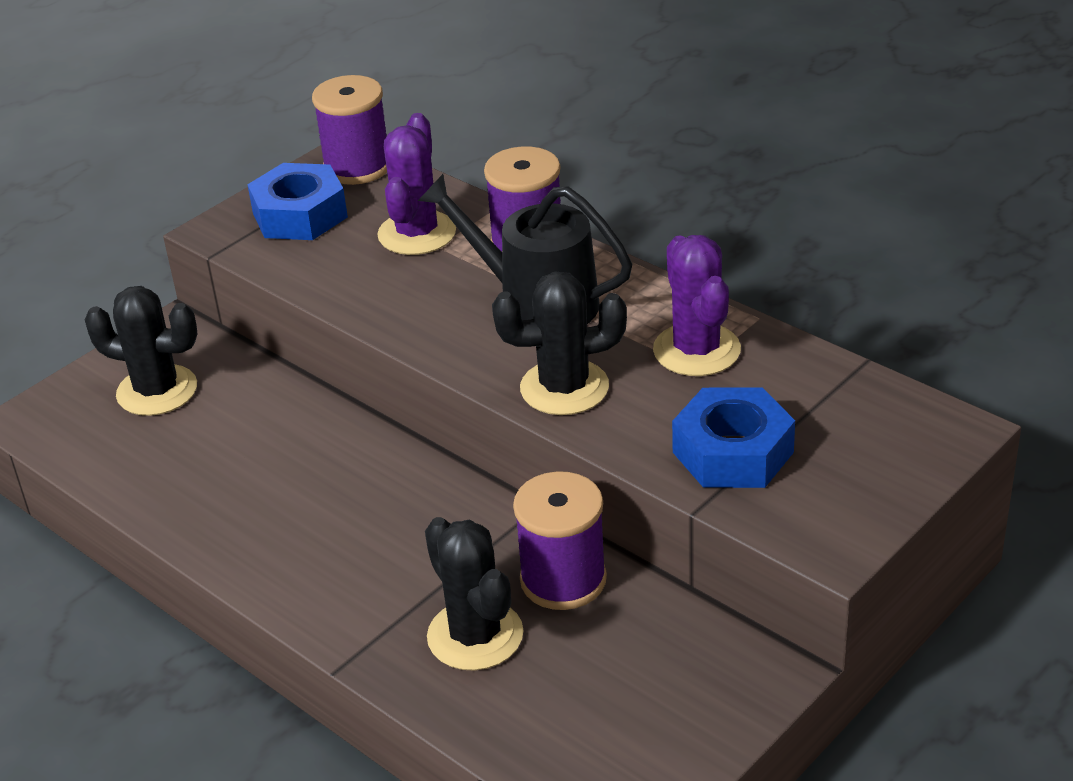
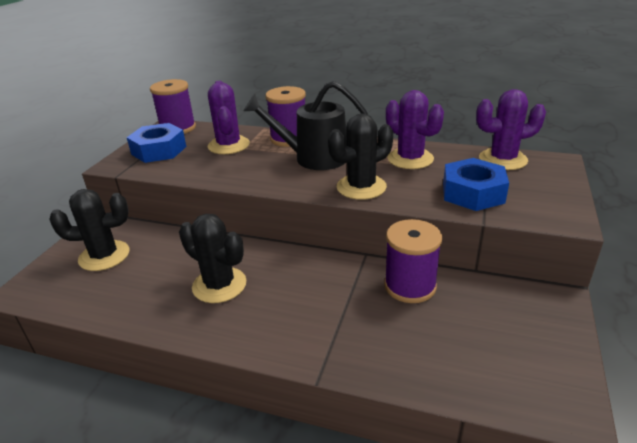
camera: 25 degrees left, 5 degrees down
black cactus [425,517,524,671] -> black cactus moved to [179,214,246,303]
none -> purple cactus [476,89,546,170]

